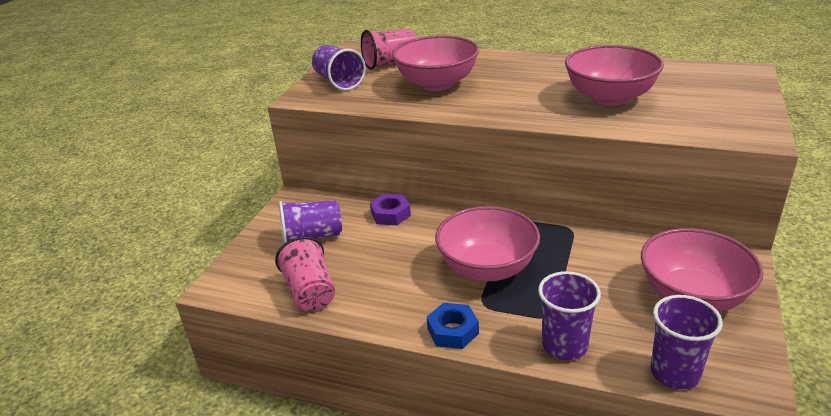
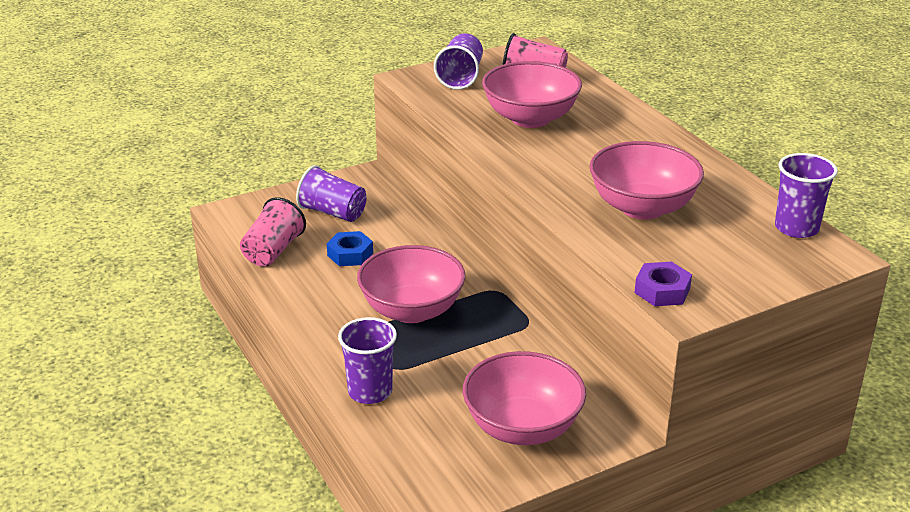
camera: 40 degrees right, 0 degrees up
purple nut [370,194,411,225] -> purple nut moved to [634,262,692,306]
blue nut [427,303,479,349] -> blue nut moved to [327,231,373,266]
purple cup [650,295,723,389] -> purple cup moved to [775,153,838,238]

